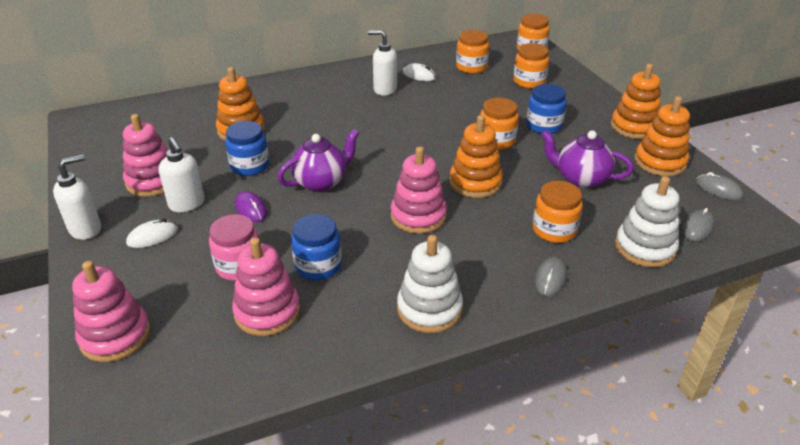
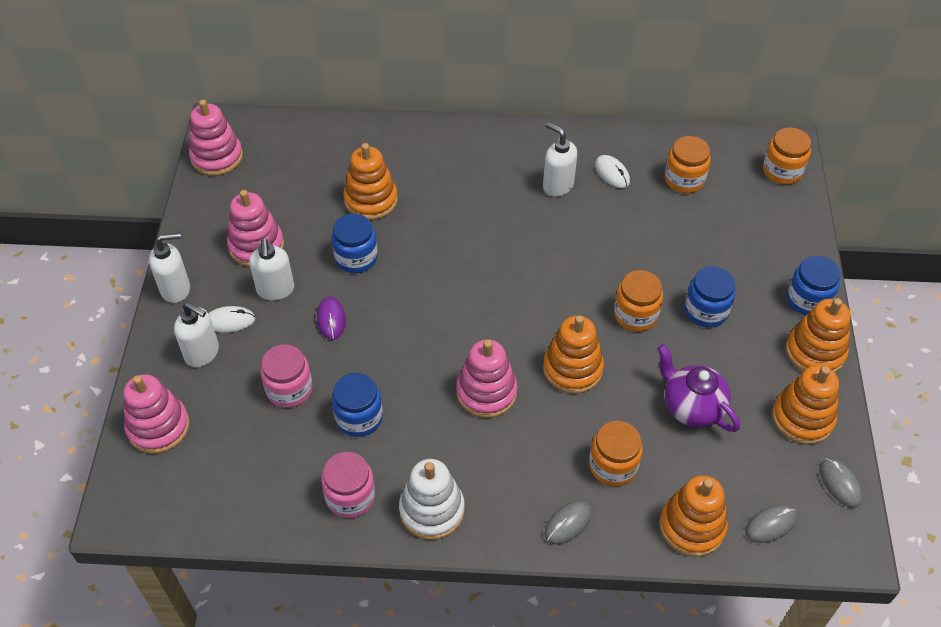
camera: 25 degrees right, 15 degrees up
pink stacking toy [232,237,300,336] -> pink stacking toy moved to [189,100,243,176]
purple teapot [277,129,359,192] -> none
orange jar [513,43,549,89] -> none
white stacking toy [615,176,679,268] -> orange stacking toy [659,475,728,557]
none -> white soap dispenser [174,302,219,367]
none -> pink jar [321,452,375,518]
none -> blue jar [787,255,841,316]

